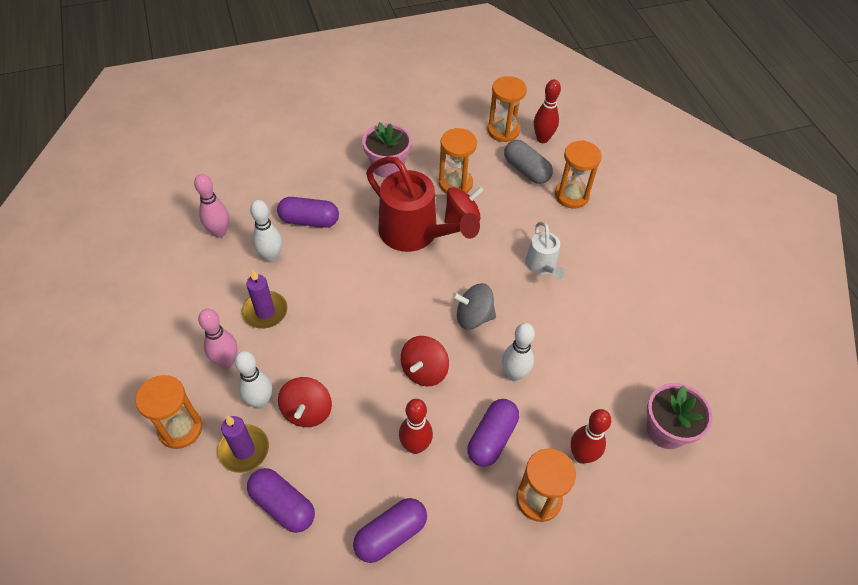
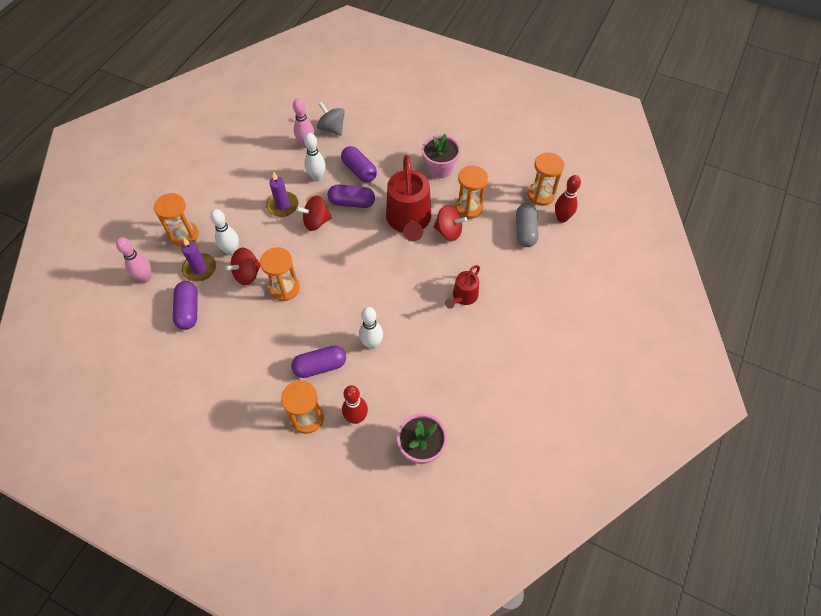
camera: 45 degrees right, 5 degrees up
pink bowling pin [198,309,237,368] -> pink bowling pin moved to [116,237,151,283]
purple capsule [353,498,427,563] -> purple capsule moved to [328,184,375,208]
red bowling pin [399,399,433,454] -> none
red spinning top [401,336,449,386] -> red spinning top moved to [296,196,332,231]
grey spinning top [452,283,496,329] -> grey spinning top moved to [317,102,345,136]
white watering can [525,222,565,280] -> red watering can [445,265,480,309]
orange hourglass [555,140,602,208] -> orange hourglass moved to [260,247,300,301]

